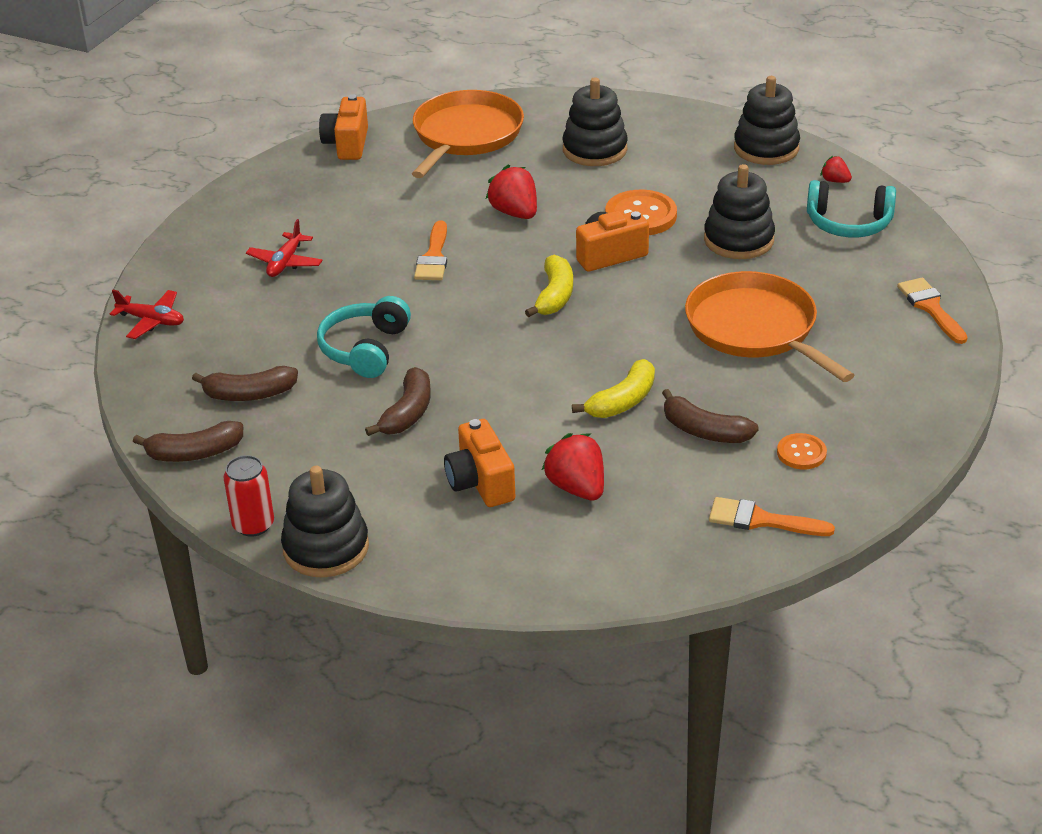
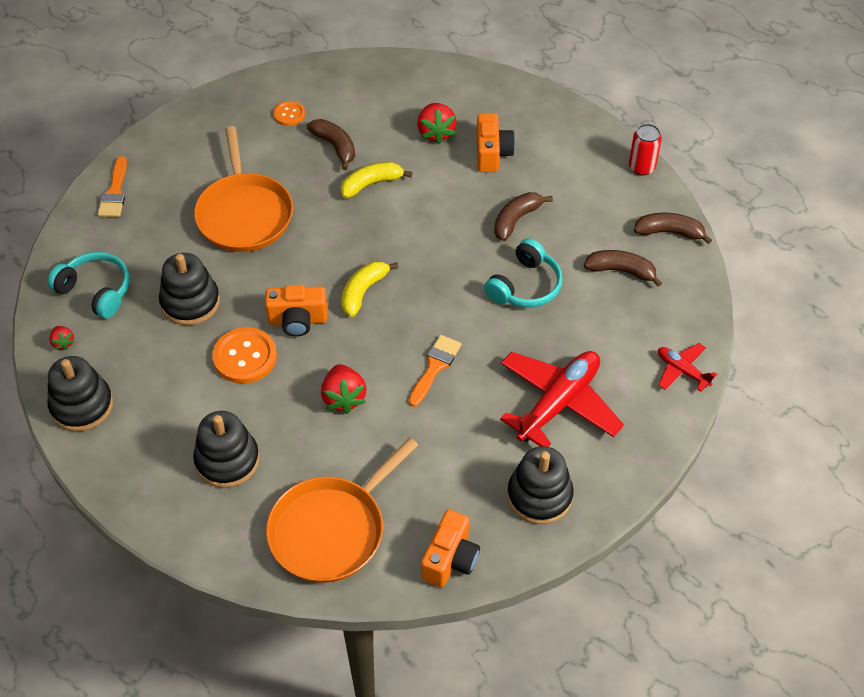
camera: 160 degrees left, 15 degrees up
red plane [246,219,323,277] -> red plane [500,351,624,447], size x1.97
black stacking toy [281,466,369,577] -> black stacking toy moved to [507,446,574,524]
orange brush [709,497,835,536] -> none

